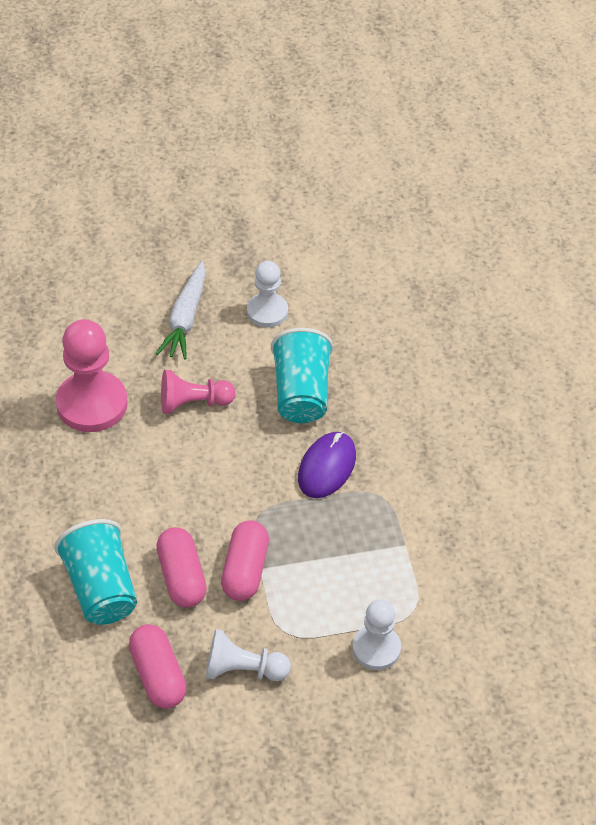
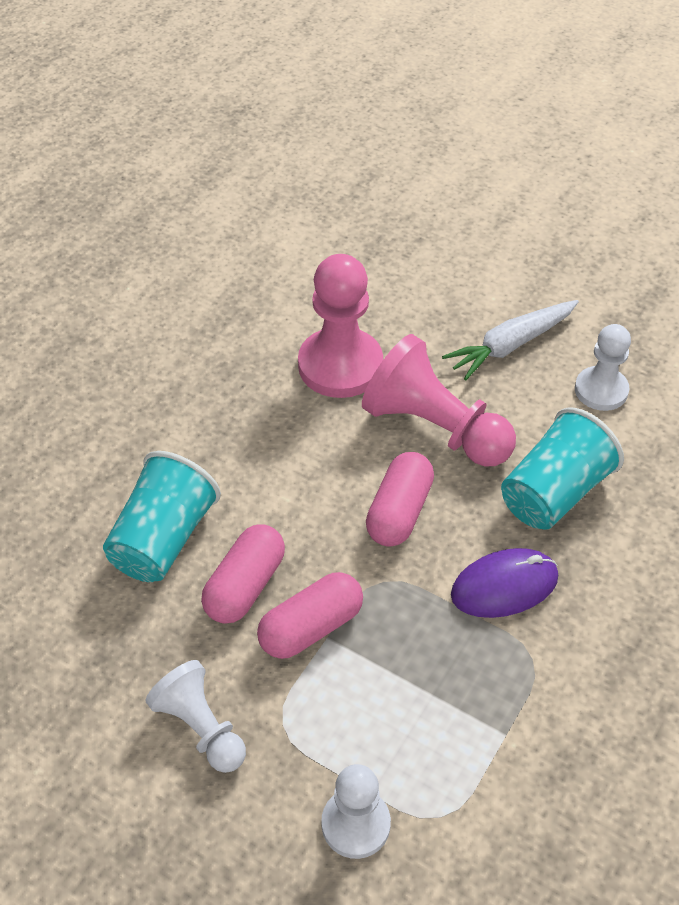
camera: 45 degrees right, 0 degrees up
pink capsule [129,624,187,709] -> pink capsule moved to [366,452,434,546]
pink pawn [161,370,236,414] -> pink pawn [362,334,516,467], size x1.63

